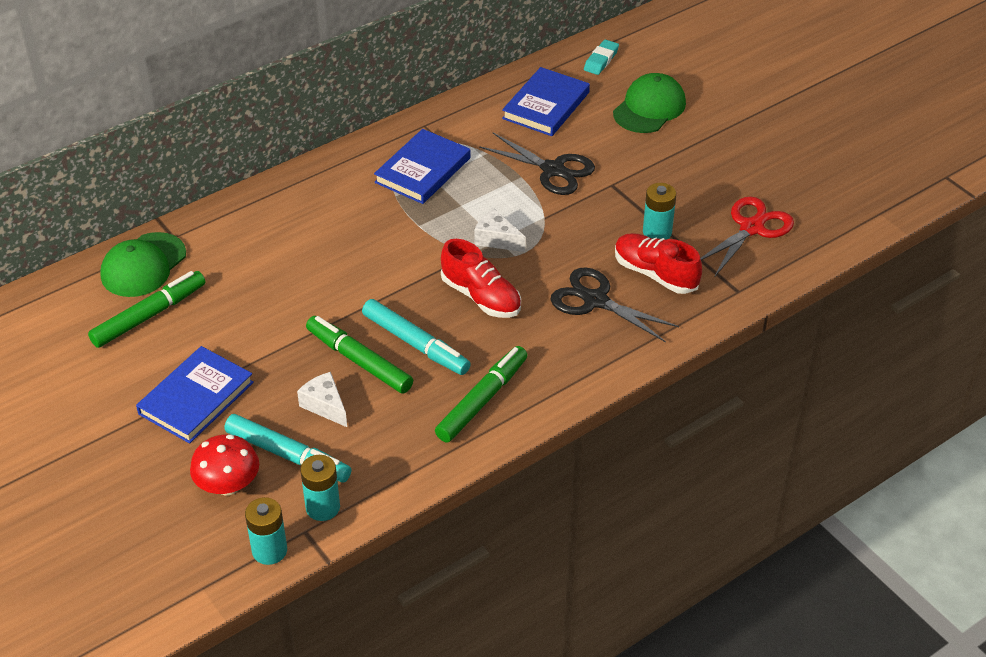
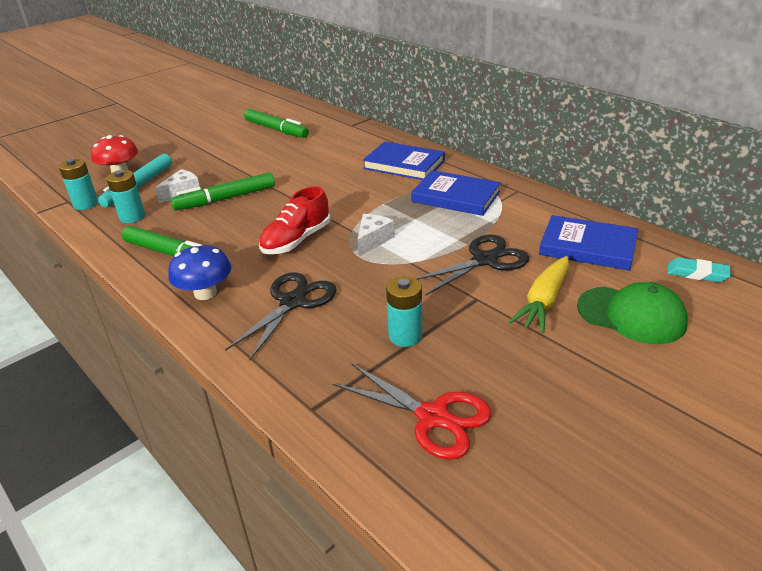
camera: 85 degrees right, 10 degrees down
green cap [100,232,186,297] -> none
blue book [136,346,254,444] -> blue book moved to [363,142,445,180]
turquoise battery [245,497,287,565] -> turquoise battery moved to [106,170,145,223]
green marker [306,316,413,394] -> green marker turned 150 degrees counterclockwise [171,173,275,210]
turquoise marker [362,299,471,375] -> none
black scissors [479,133,595,195] -> black scissors turned 150 degrees counterclockwise [415,235,529,296]
red shoe [615,233,702,294] -> none
none -> blue mushroom [169,244,231,300]
none -> yellow carrot [508,256,569,333]

